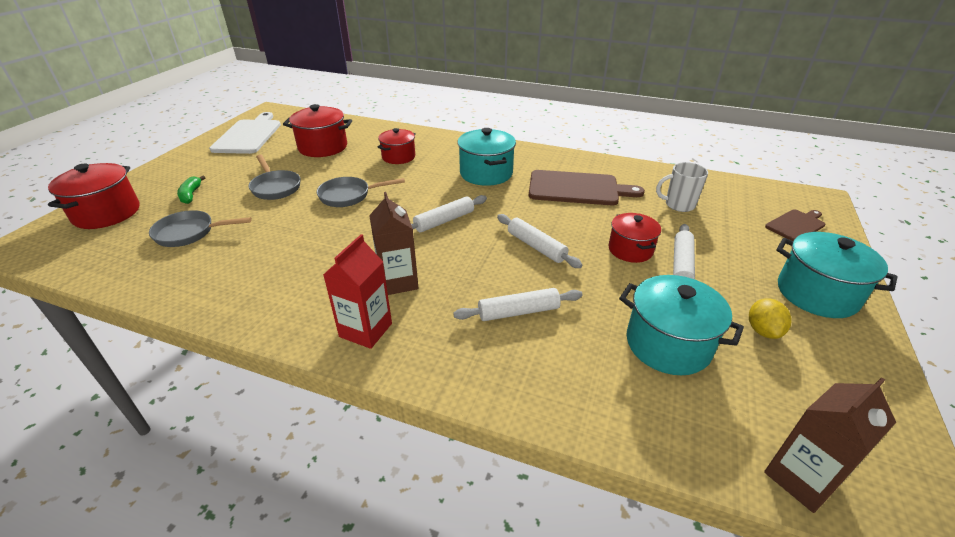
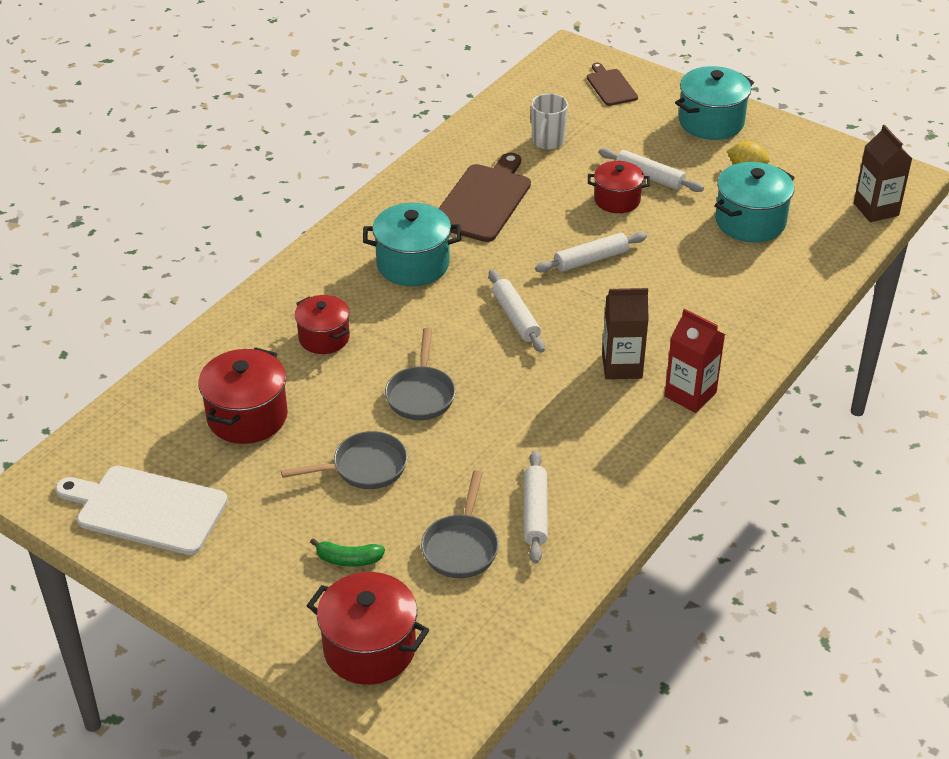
camera: 75 degrees left, 5 degrees up
white rolling pin [453,288,583,321] -> white rolling pin moved to [524,450,548,564]

